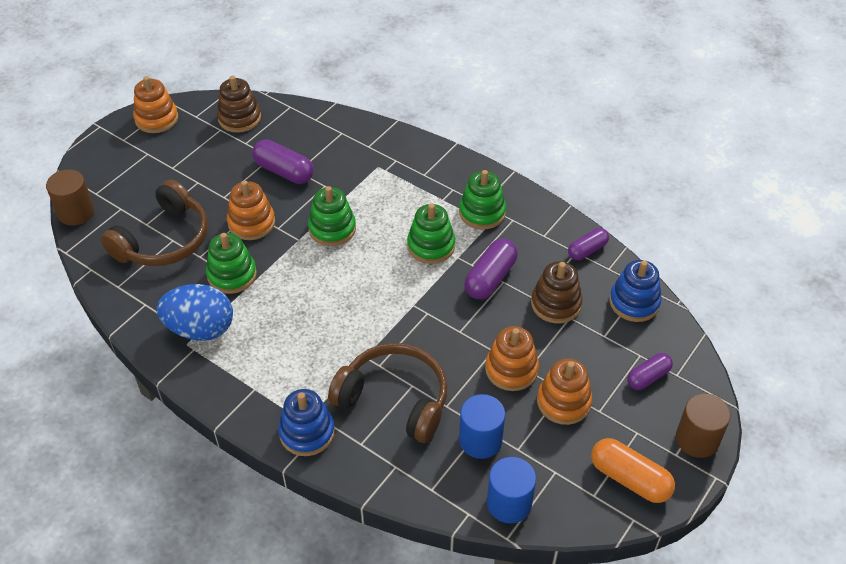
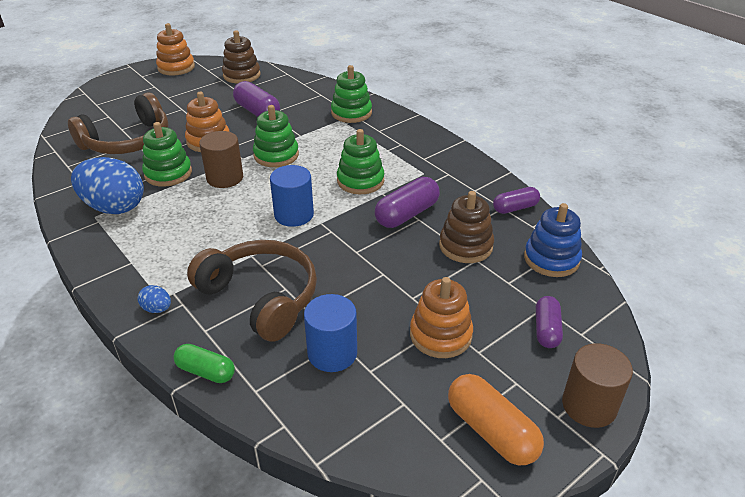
camera: 15 degrees right, 10 degrees down
brown cylinder [46,169,94,226] -> brown cylinder moved to [199,131,243,188]
blue stacking toy [278,389,335,456] -> blue egg [138,285,171,313]
green stacking toy [459,170,506,229] -> green stacking toy moved to [331,65,372,123]
orange stacking toy [485,326,539,391] -> none
blue cylinder [487,457,536,523] -> blue cylinder moved to [270,165,314,227]
purple capsule [627,353,673,390] -> purple capsule turned 60 degrees counterclockwise [536,296,563,348]
none -> green capsule [173,344,235,383]

